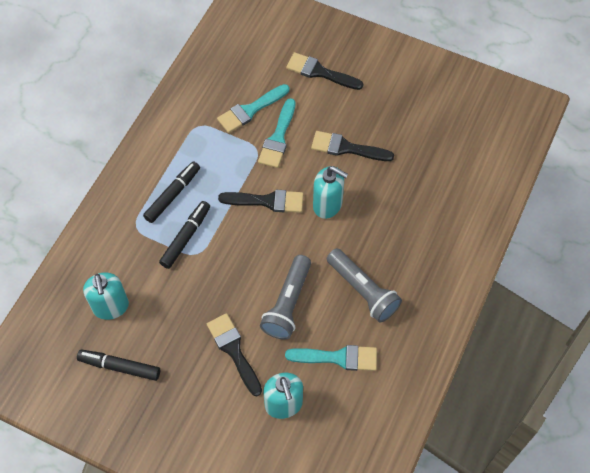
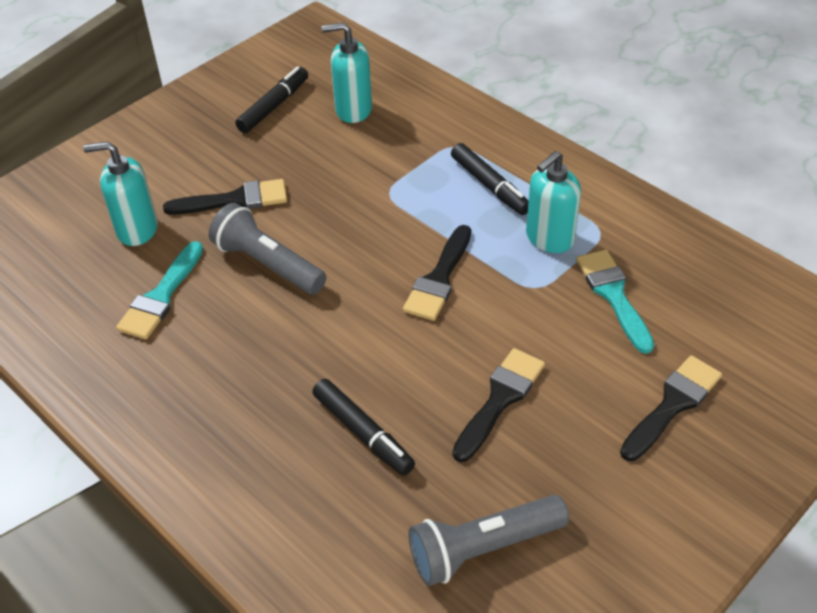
camera: 110 degrees right, 15 degrees down
black marker [159,201,210,269] -> black marker moved to [312,379,415,476]
turquoise brush [258,98,295,168] -> none
turquoise soap dispenser [313,166,348,219] -> turquoise soap dispenser moved to [526,151,581,253]
grey flashlight [327,248,402,323] -> grey flashlight moved to [409,495,569,586]

